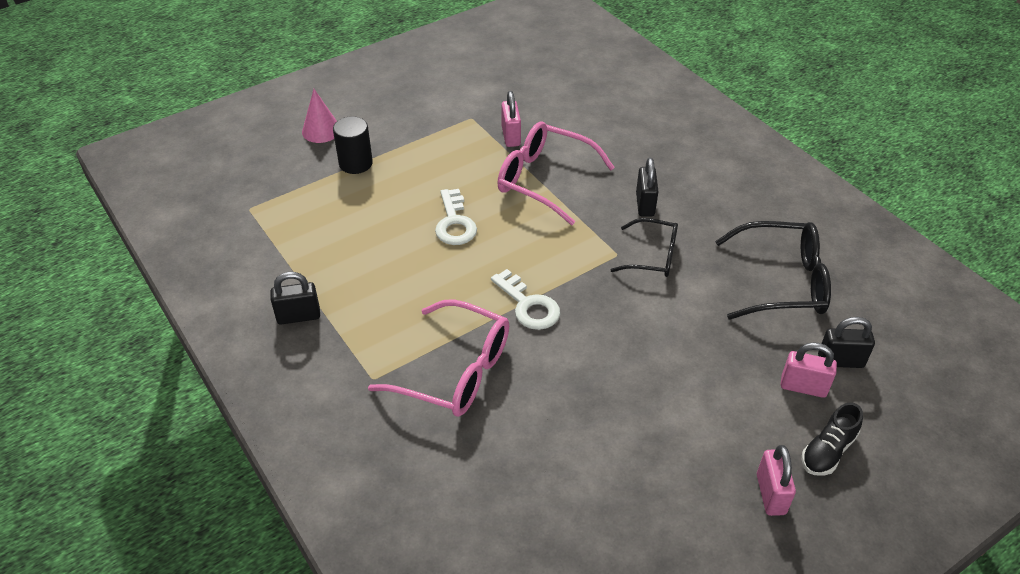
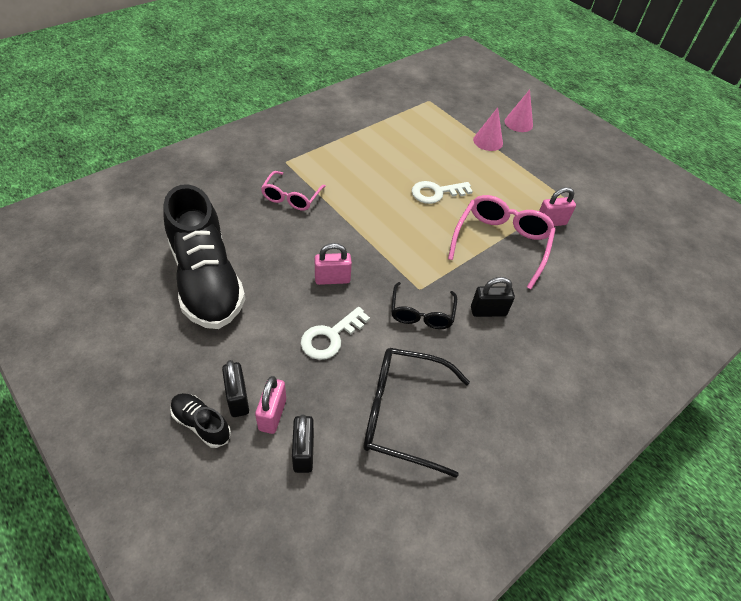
camera: 80 degrees right, 5 degrees up
black padlock [270,272,320,325] -> black padlock moved to [222,360,249,417]
black cylinder [333,116,373,174] -> pink cone [473,107,503,151]
pink glasses [368,299,509,417] -> pink glasses [261,171,326,211], size x0.63
white key [491,269,560,330] -> white key moved to [301,307,370,360]
black glasses [715,221,831,320] -> black glasses turned 105 degrees clockwise [364,348,470,478]
pink padlock [757,445,796,516] -> pink padlock moved to [315,243,352,285]
none -> black shoe [163,184,245,329]

